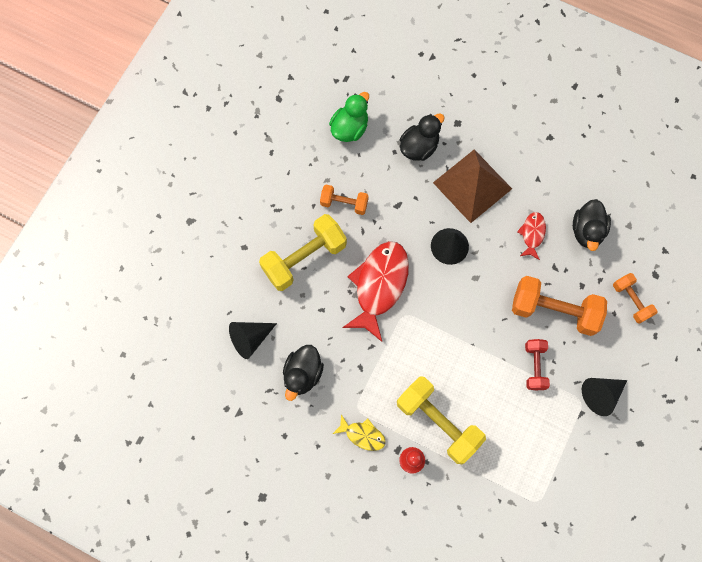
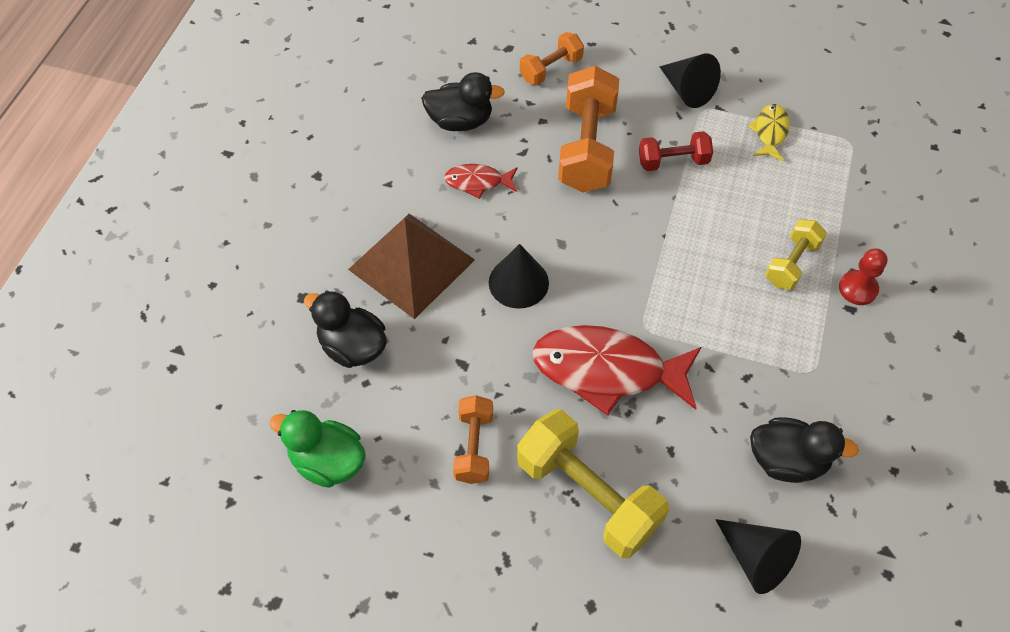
camera: 100 degrees left, 15 degrees down
yellow fish [333,414,386,451] -> yellow fish moved to [748,104,790,161]
yellow dumbbell [397,376,486,464] -> yellow dumbbell [765,219,827,290], size x0.56

